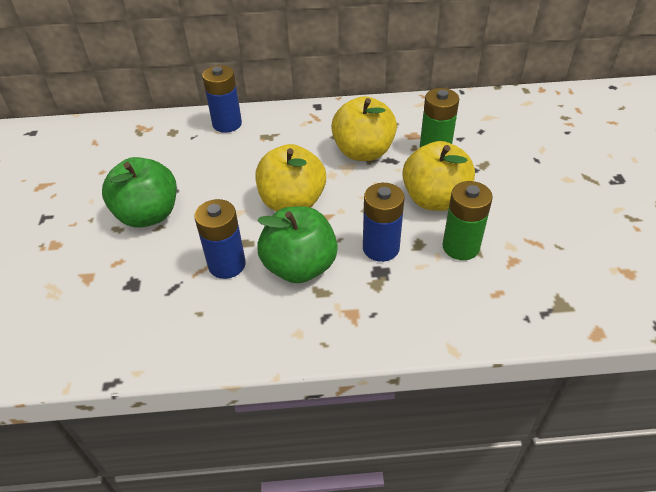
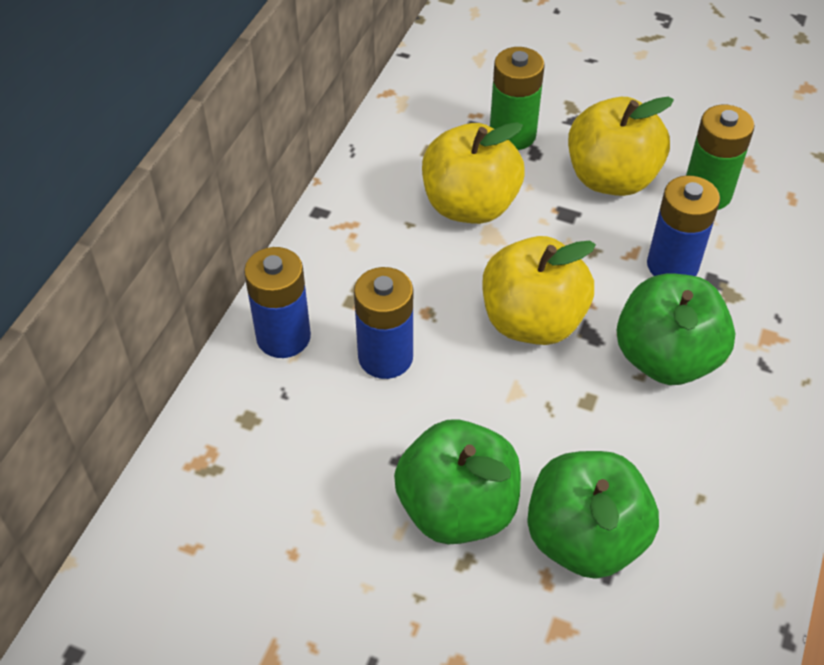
camera: 65 degrees left, 5 degrees up
blue battery [194,199,246,279] -> blue battery moved to [354,267,413,379]
none -> green apple [527,451,659,579]

